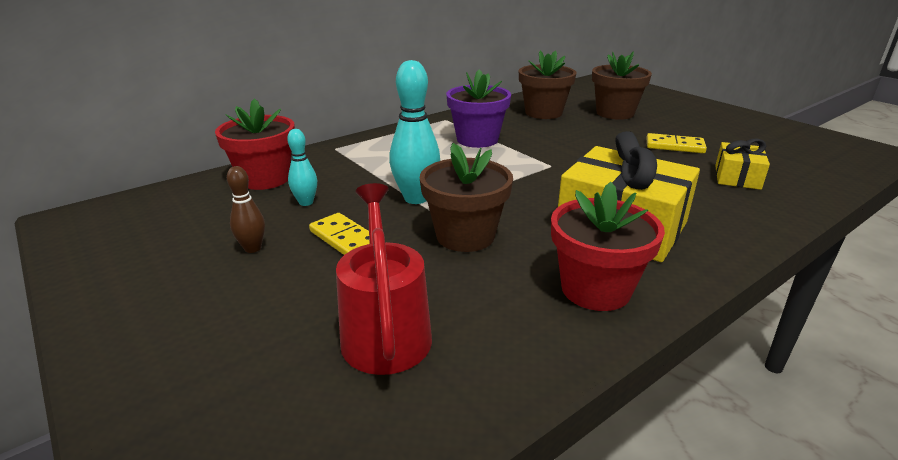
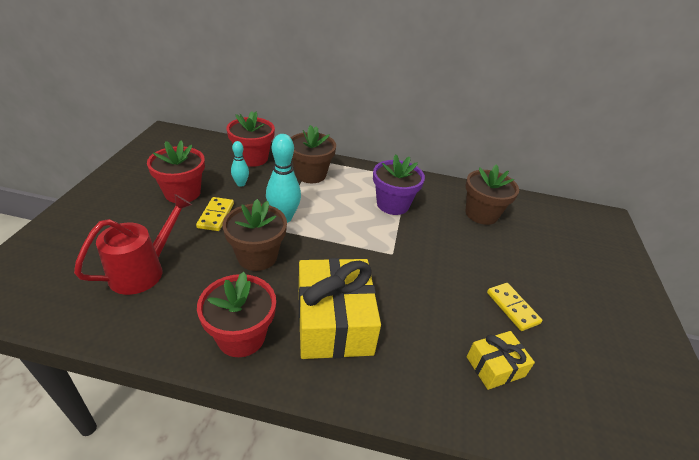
camera: 45 degrees right, 10 degrees up
brown bowling pin [227,166,265,253] -> red flower pot [147,140,205,203]
brown flower pot [592,51,652,120] -> brown flower pot moved to [291,125,336,183]

